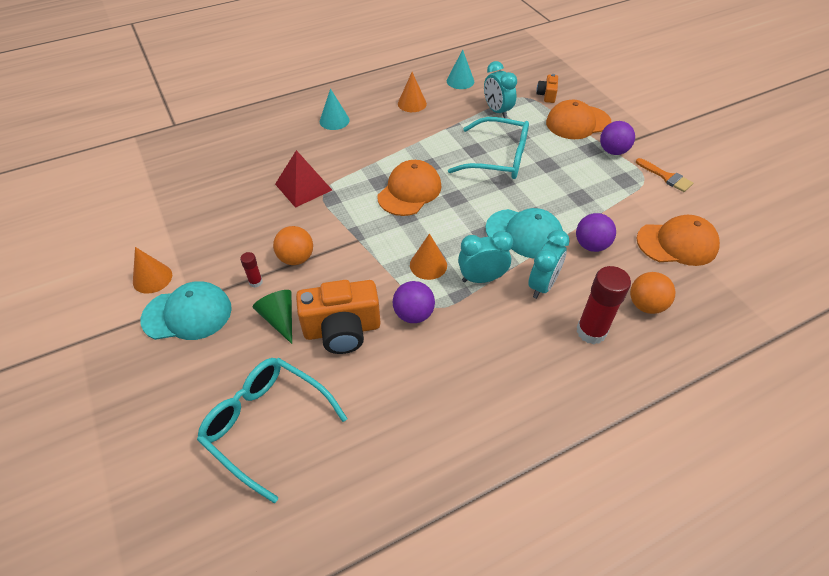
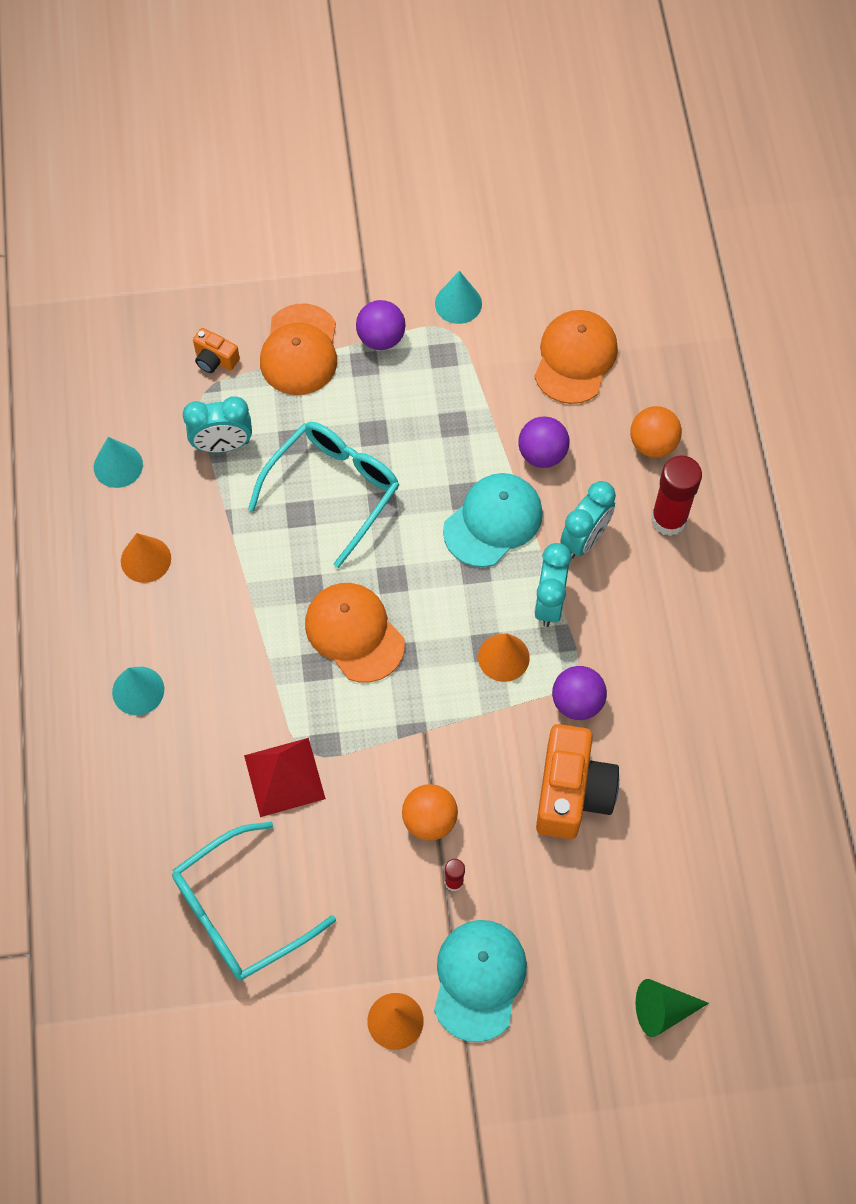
camera: 70 degrees left, 15 degrees up
turquoise glasses [197,358,347,503] -> turquoise glasses moved to [172,822,336,981]
green cone [253,290,292,344] -> green cone moved to [636,979,709,1037]
turquoise clock [528,230,570,299] -> turquoise clock turned 75 degrees clockwise [560,481,616,559]
orange brush [636,158,693,192] -> turquoise cone [435,271,482,324]

